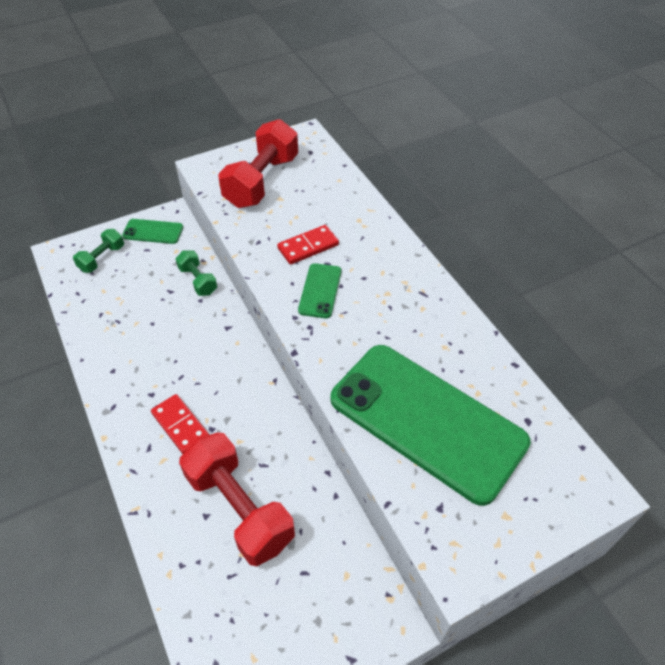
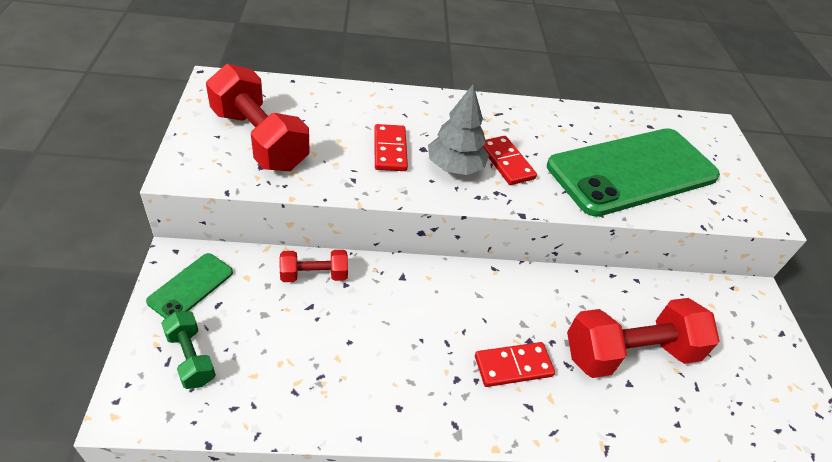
camera: 70 degrees left, 5 degrees down
green dumbbell [176,250,217,296] -> red dumbbell [280,250,348,282]
green phone [298,263,341,318] -> grey tree [428,85,489,175]
none -> red domino [483,136,537,185]

